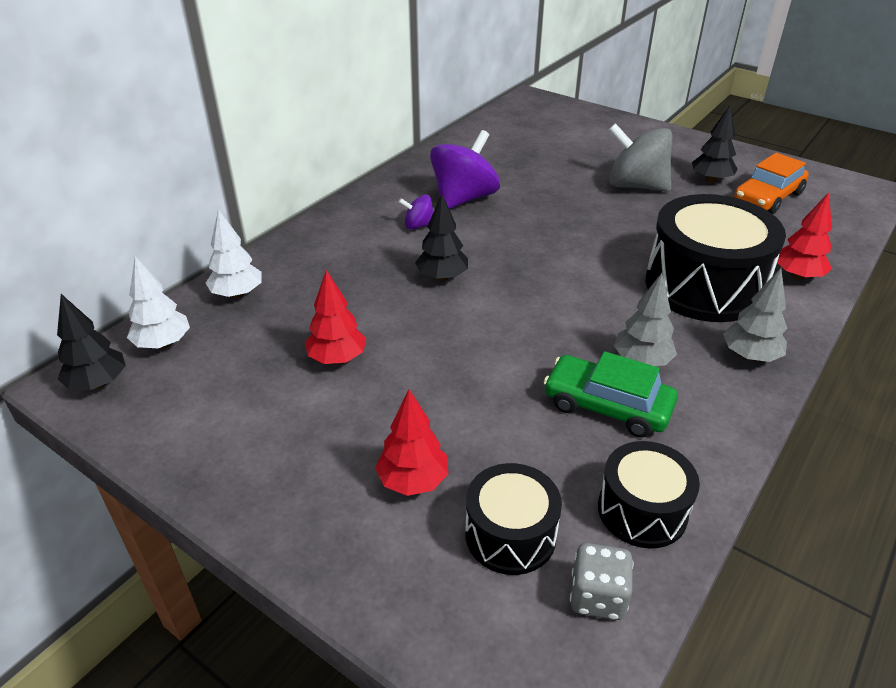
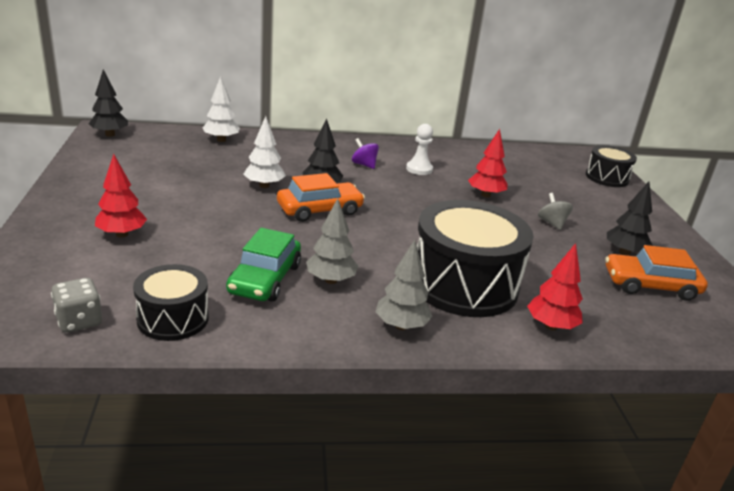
camera: 45 degrees right, 10 degrees down
white tree [127,256,190,349] -> white tree moved to [243,116,286,188]
red tree [305,270,366,364] -> red tree moved to [468,129,508,197]
purple spinning top [430,130,500,209] -> white pawn [406,124,433,175]
black drum [465,463,562,575] -> black drum moved to [586,145,637,187]
green car [544,351,678,438] -> green car turned 150 degrees counterclockwise [226,228,301,302]
grey spinning top [609,123,672,192] -> grey spinning top [538,193,573,230], size x0.49
none -> orange car [277,173,365,222]

